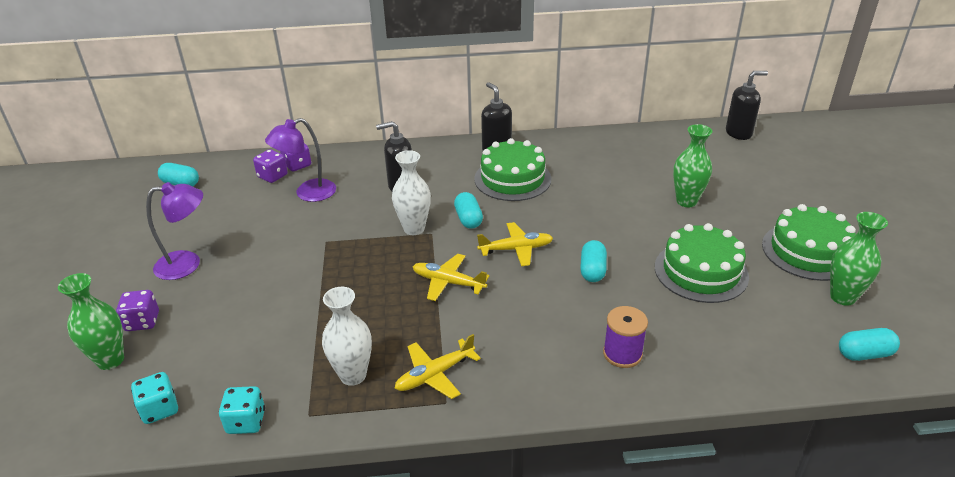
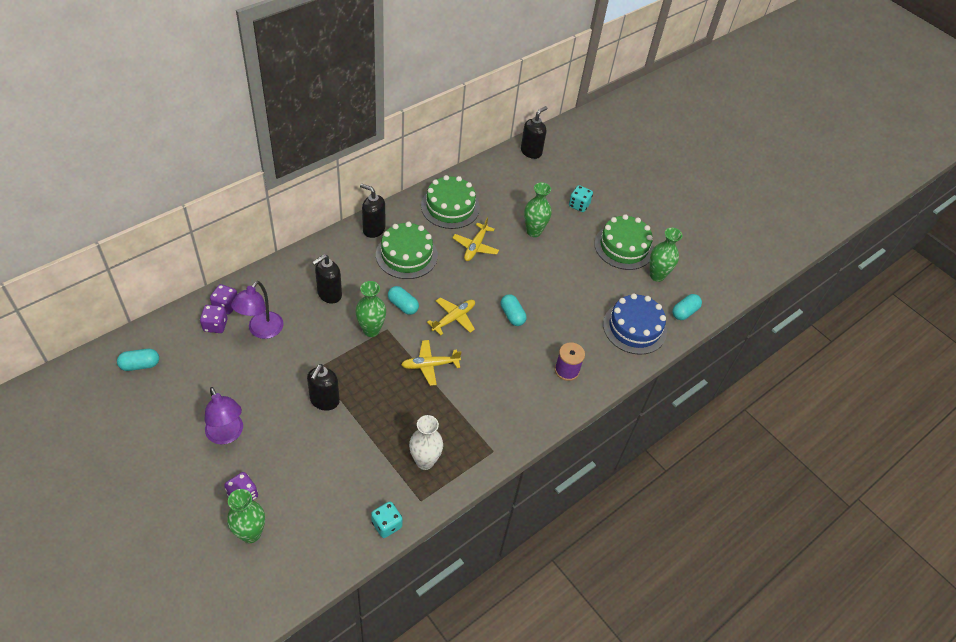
camera: 40 degrees left, 15 degrees up
turquoise dice [131,372,178,424] -> turquoise dice moved to [569,185,593,212]
purple lamp [146,182,203,280] -> purple lamp turned 105 degrees clockwise [204,387,243,444]
white vase [392,150,431,235] -> green vase [355,281,386,337]
yellow plane [395,334,481,399] -> yellow plane moved to [453,217,499,261]
green cake [655,223,749,303] -> green cake moved to [421,175,480,229]
none -> black soap dispenser [307,364,340,411]
none -> blue cake [603,293,667,355]

